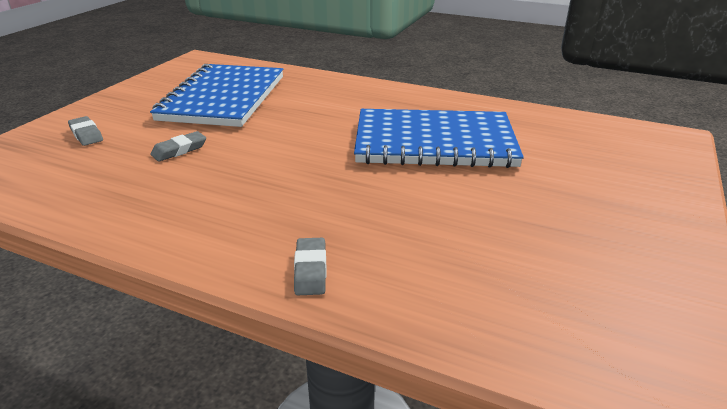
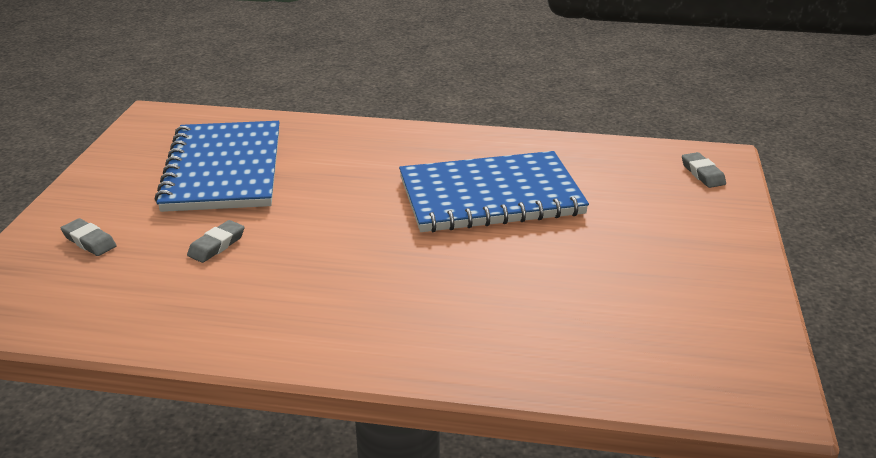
camera: 15 degrees left, 0 degrees up
grey eraser [294,238,326,295] -> grey eraser moved to [682,152,726,188]

